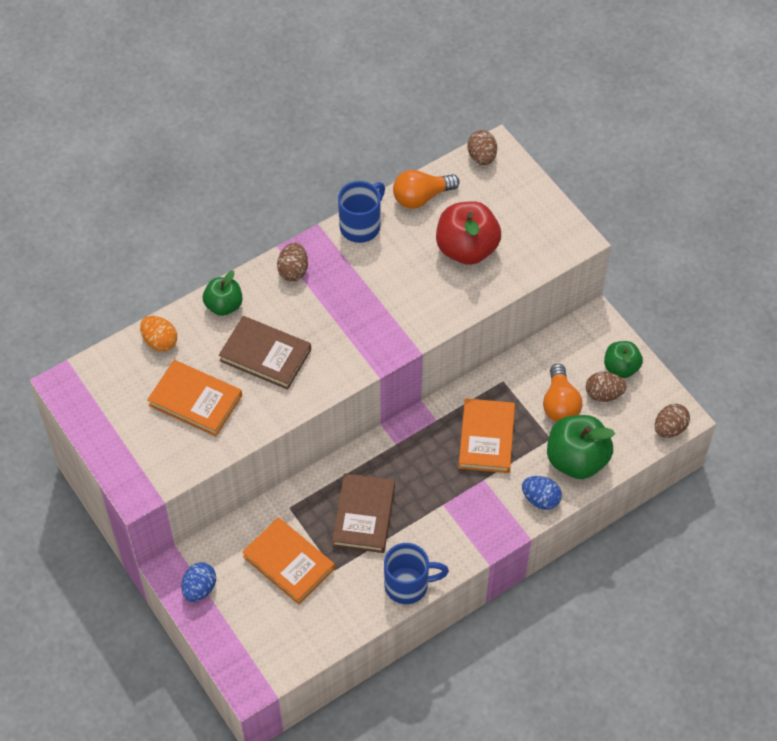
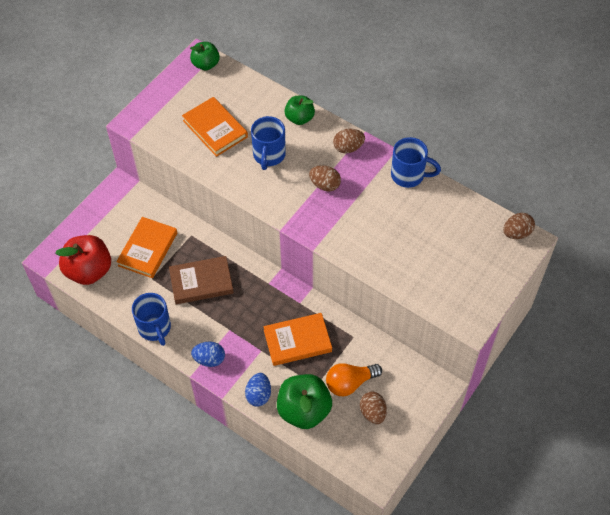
camera: 70 degrees right, 0 degrees up
orange egg [140,316,177,352] -> none
orange book [147,360,242,436] -> orange book turned 45 degrees counterclockwise [182,97,248,157]
blue egg [181,562,216,602] -> blue egg moved to [191,341,225,367]
brown book [219,316,311,390] -> blue mug [251,116,286,170]
orange light bulb [393,170,460,209] -> none
red apple [436,201,501,265] -> red apple moved to [55,235,111,285]
green apple [604,341,643,378] -> green apple moved to [190,42,220,71]
brown egg [655,404,690,438] -> brown egg moved to [309,165,341,192]

